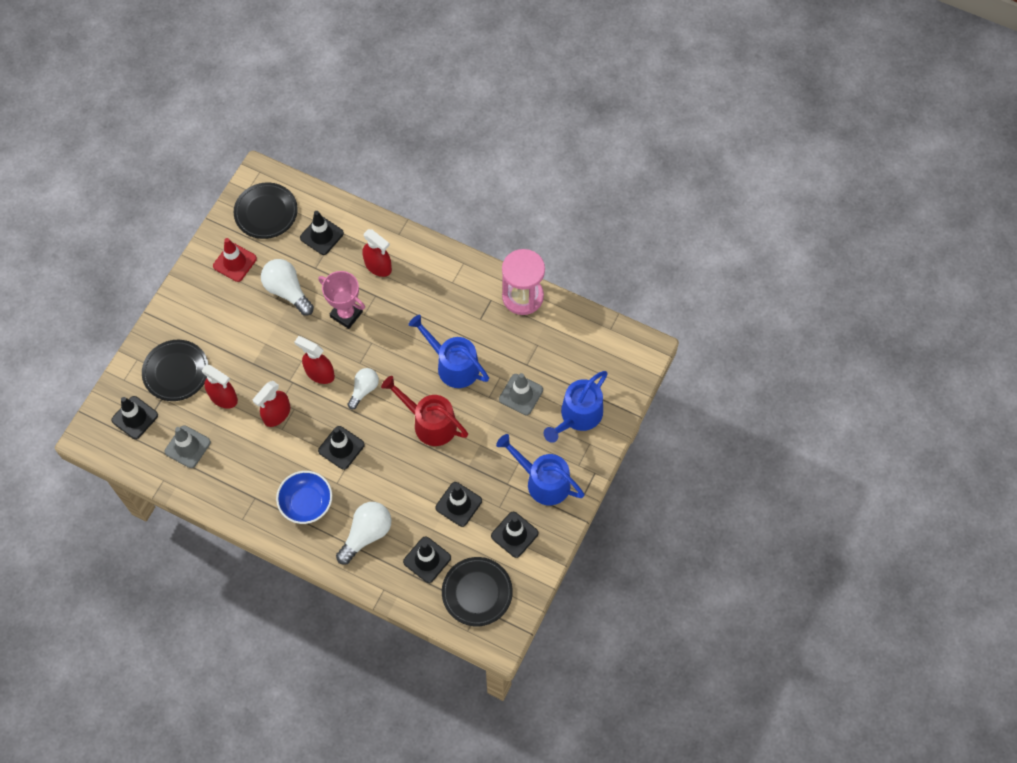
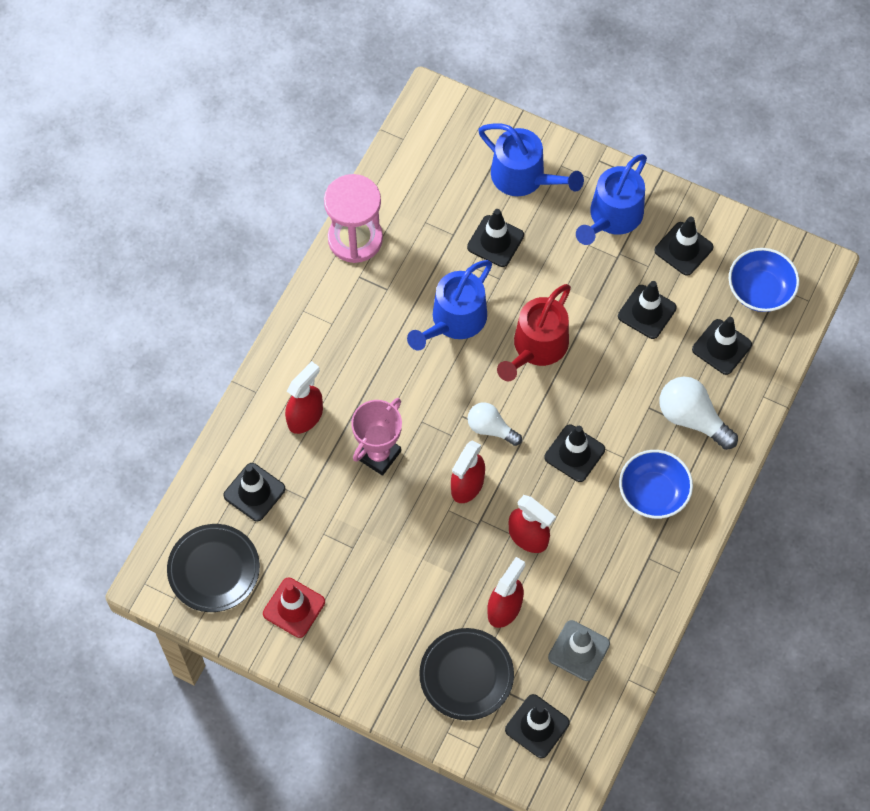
camera: 90 degrees left, 0 degrees up
white light bulb [261,259,314,316] -> none
black plate [442,557,513,626] -> blue bowl [729,248,799,312]
grey traffic cone [499,373,543,415] -> black traffic cone [467,209,524,267]

